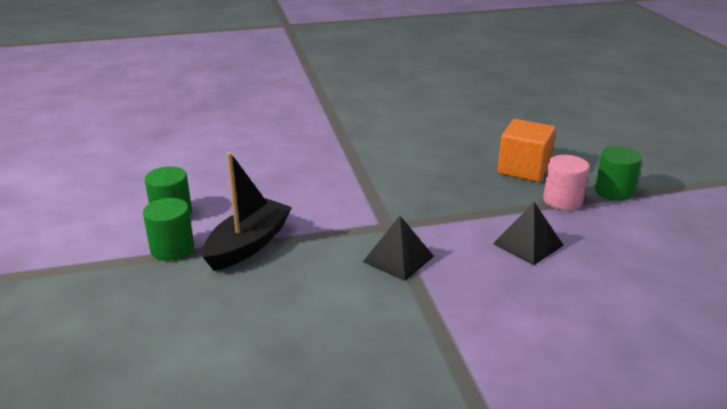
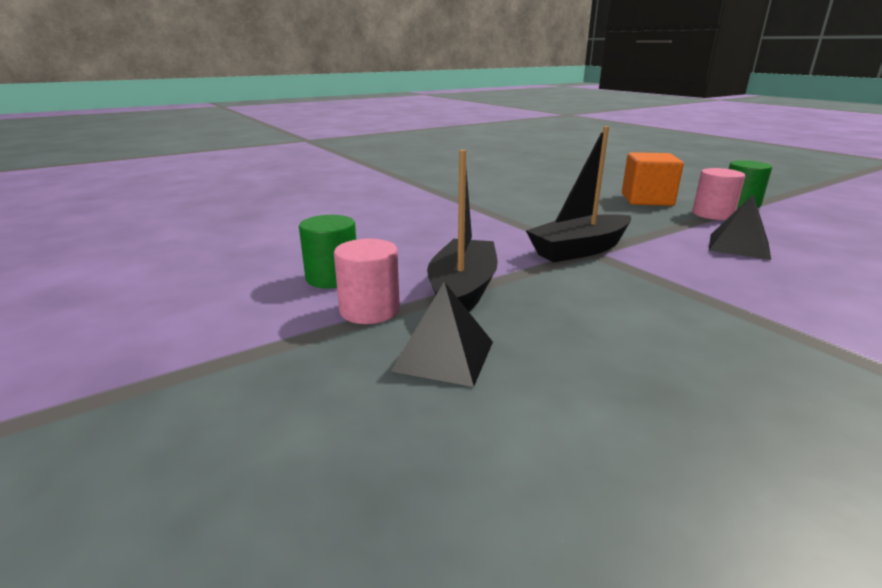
camera: 20 degrees left, 5 degrees down
green cylinder [143,198,194,261] -> pink cylinder [334,239,400,324]
black pyramid [363,216,434,281] -> black pyramid moved to [390,282,493,387]
none -> black boat [526,126,631,262]

